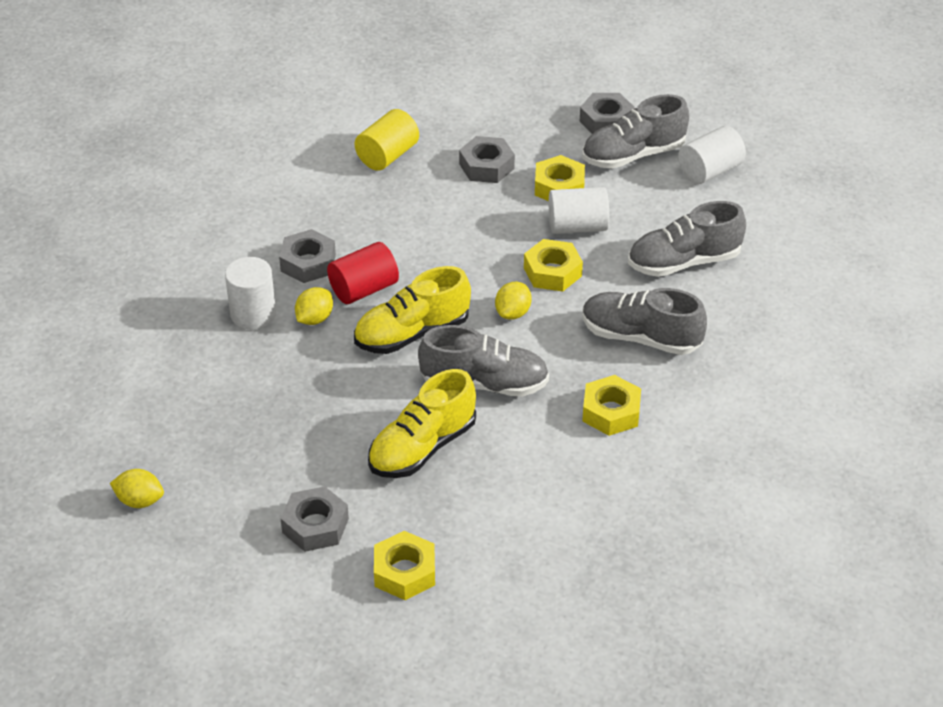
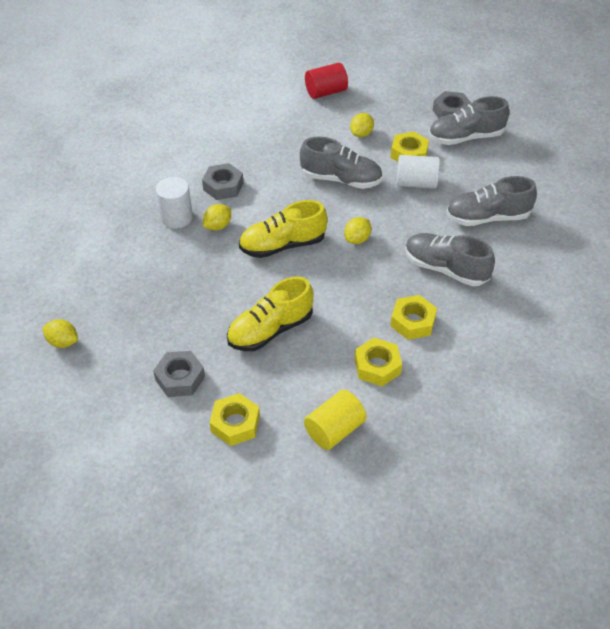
camera: 10 degrees right, 5 degrees up
red cylinder [327,242,399,304] -> red cylinder moved to [305,63,348,99]
yellow cylinder [355,109,419,171] -> yellow cylinder moved to [304,390,367,450]
grey shoe [418,325,549,397] -> grey shoe moved to [300,136,383,189]
grey nut [459,136,515,183] -> yellow lemon [350,113,374,137]
yellow nut [524,239,583,292] -> yellow nut moved to [355,338,402,386]
white cylinder [678,126,746,184] -> none

